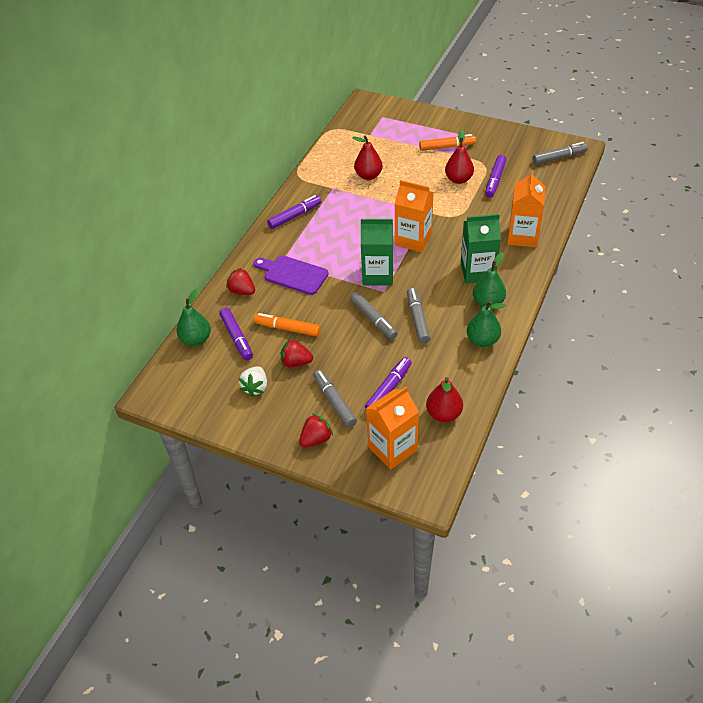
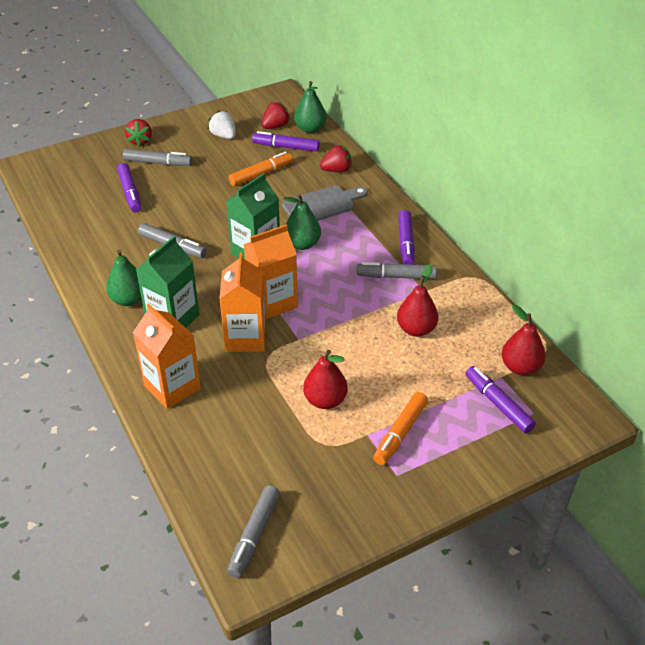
camera: 125 degrees right, 5 degrees down
purple cutting board [253,256,329,295] -> grey cutting board [282,185,368,221]
red strawberry [281,339,313,367] -> red strawberry moved to [261,101,291,129]
grey marker [350,292,398,339] -> grey marker moved to [356,262,437,279]
orange carton [366,386,419,470] -> orange carton moved to [219,252,266,352]
red pear [426,377,463,422] -> red pear moved to [502,304,546,375]
green pear [467,301,506,347] -> green pear moved to [283,194,321,250]
purple marker [485,155,506,197] -> purple marker moved to [465,366,536,433]

